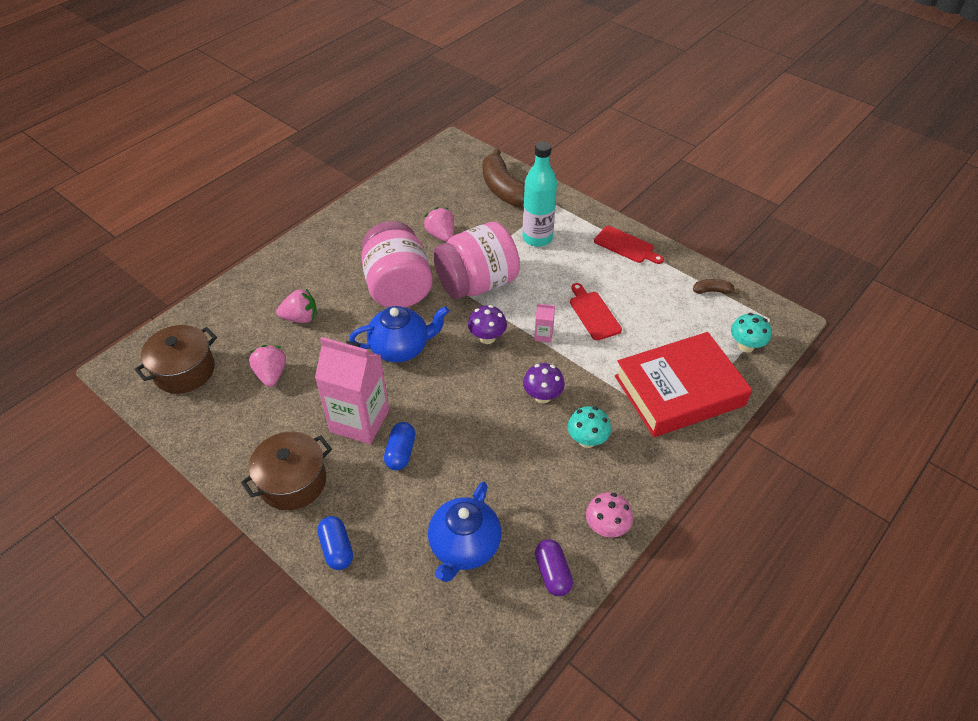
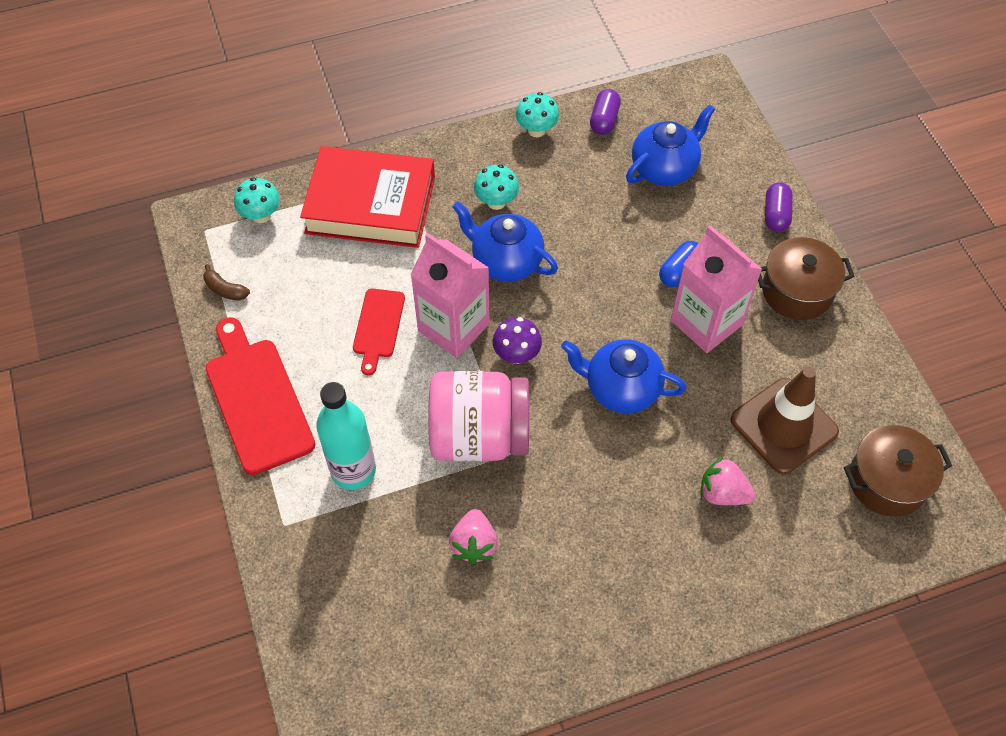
camera: 150 degrees left, 10 degrees up
pink strawberry [249,345,286,387] -> brown traffic cone [731,367,839,474]
blue capsule [317,516,353,570] -> purple capsule [765,182,793,232]
pink jar [361,221,433,308] -> none
brown banana [483,149,525,207] -> none
purple mushroom [523,363,565,404] -> blue teapot [453,201,558,282]
pink carton [534,304,555,343] -> pink carton [411,233,490,358], size x2.43
pink mushroom [586,492,633,537] -> turquoise mushroom [516,92,559,137]
red cutting board [594,226,664,264] -> red cutting board [206,317,316,475], size x1.75

